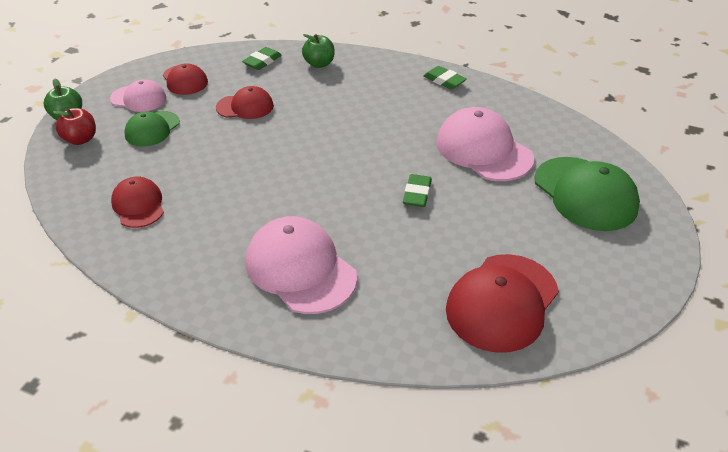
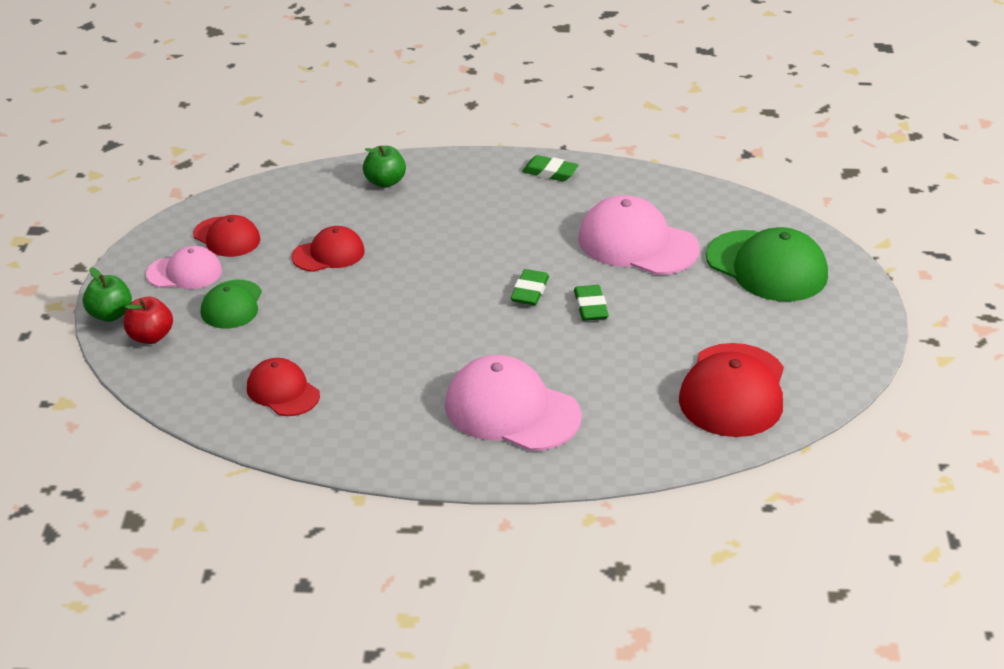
camera: 20 degrees left, 5 degrees down
green eraser [242,47,282,70] -> green eraser moved to [511,269,549,305]

